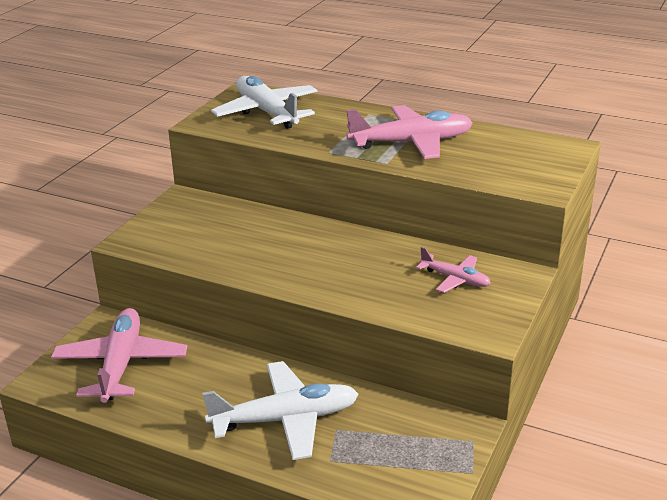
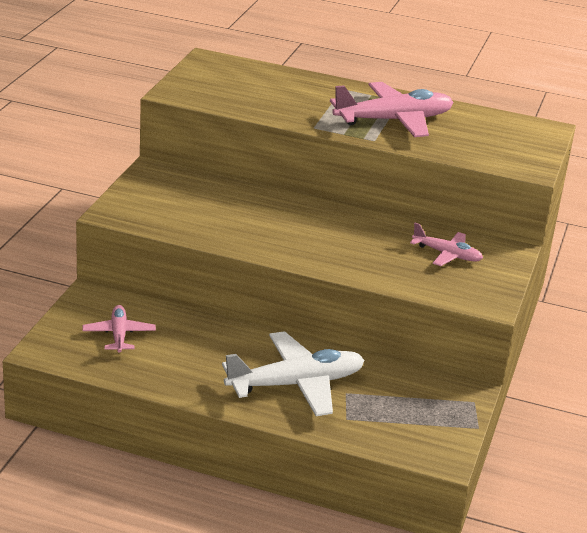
camera: 10 degrees left, 0 degrees up
pink plane [51,308,187,403] -> pink plane [82,305,156,353], size x0.54
white plane [211,76,318,129] -> none

